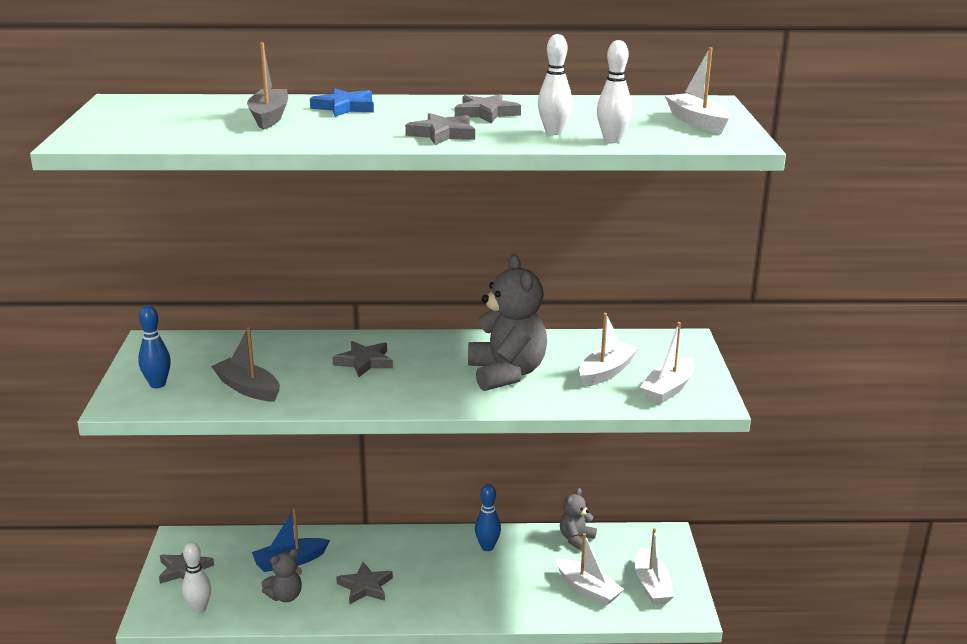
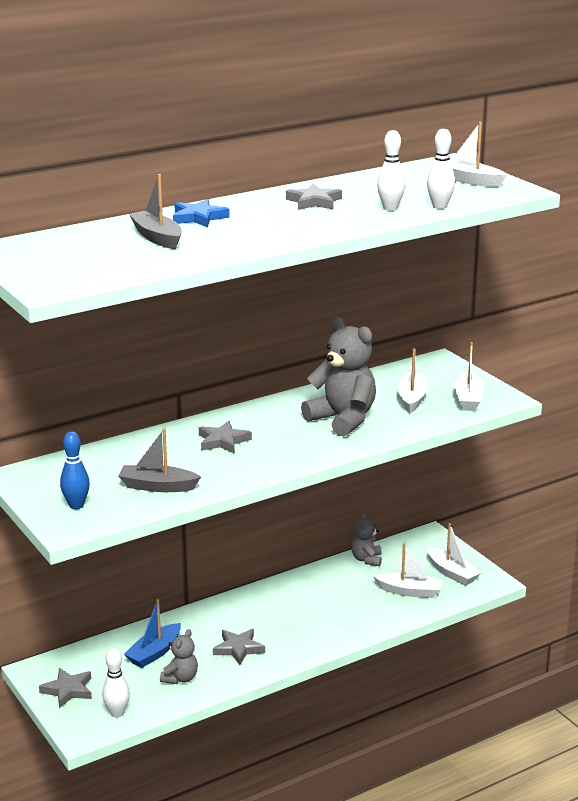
camera: 30 degrees left, 0 degrees up
grey star [405,113,475,145] -> none
blue bowling pin [475,484,501,551] -> none

